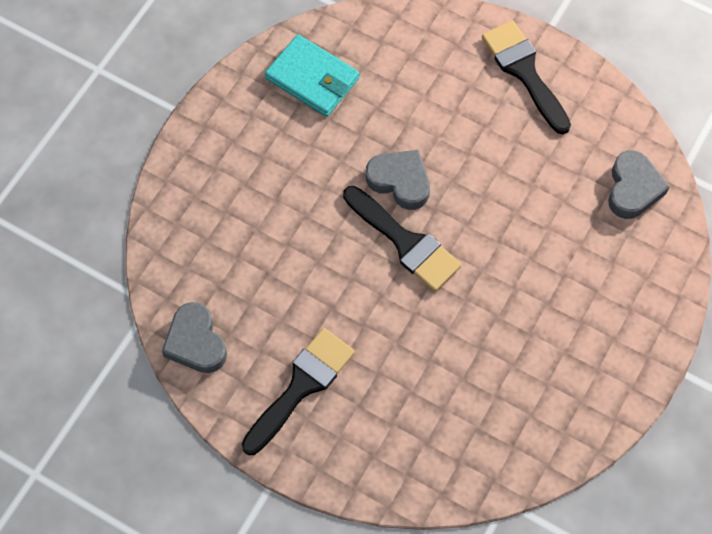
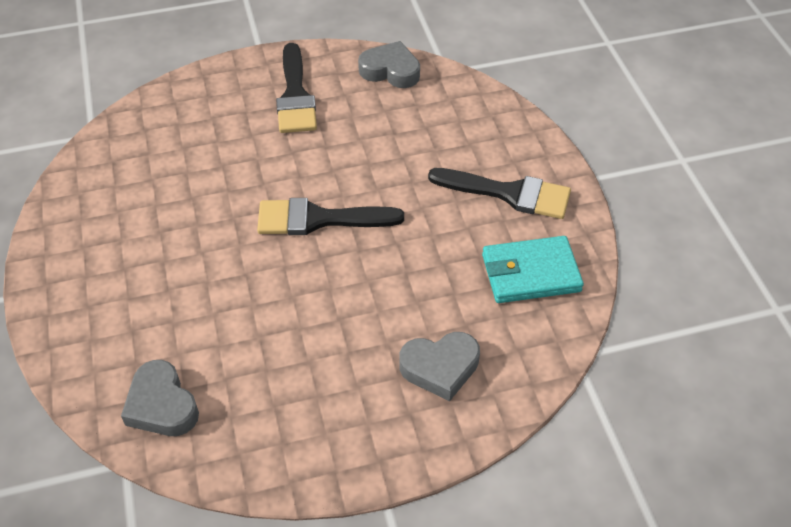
camera: 135 degrees right, 15 degrees down
grey heart [366,150,430,210] -> grey heart moved to [399,332,480,401]
black brush [482,20,571,134] -> black brush moved to [428,168,571,219]

